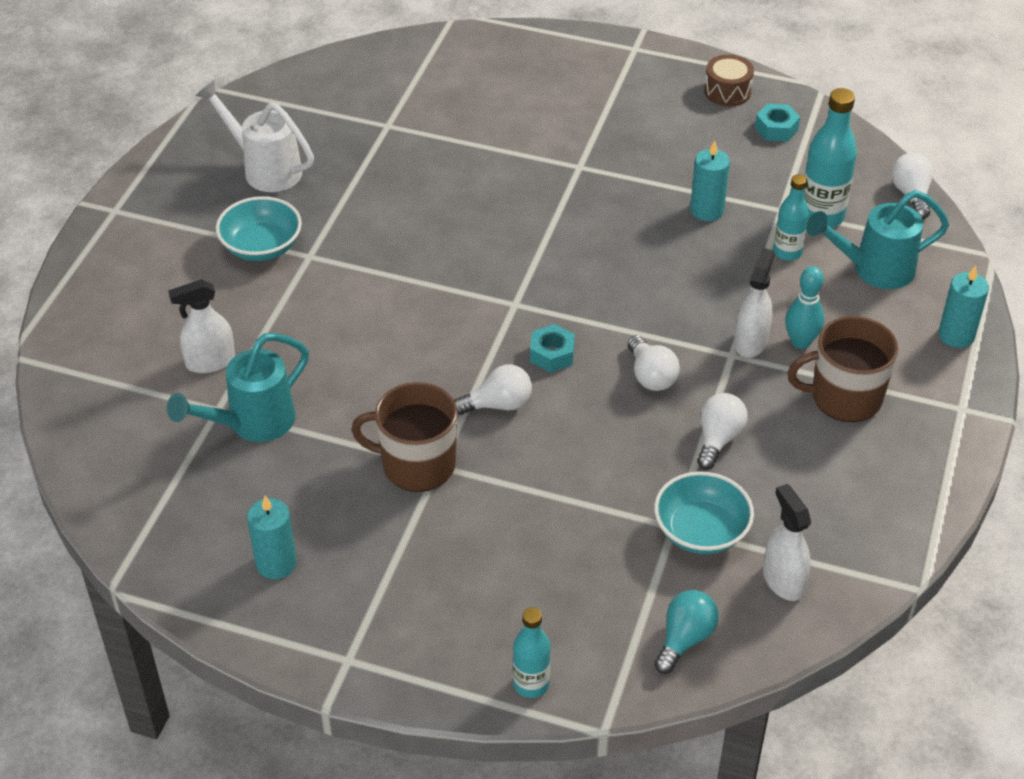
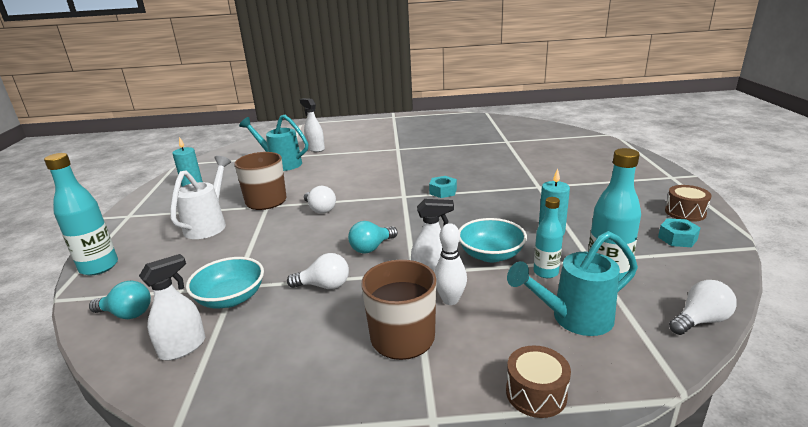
camera: 70 degrees right, 20 degrees down
white watering can [196,80,314,192] -> white watering can moved to [170,156,231,239]
turquoise bowl [216,196,302,261] -> turquoise bowl moved to [459,218,527,262]
turquoise bottle [513,607,551,698] -> turquoise bottle [44,153,118,276], size x1.61
turquoise nut [530,324,575,373] -> turquoise nut moved to [429,176,457,198]
white light bulb [628,335,680,391] -> turquoise light bulb [348,221,397,254]
turquoise bowling pin [785,266,824,349] -> white bowling pin [434,223,467,305]
turquoise watering can [806,190,949,289] -> turquoise watering can turned 75 degrees counterclockwise [507,231,638,336]
turquoise candle [939,265,989,348] -> brown drum [506,345,571,418]

